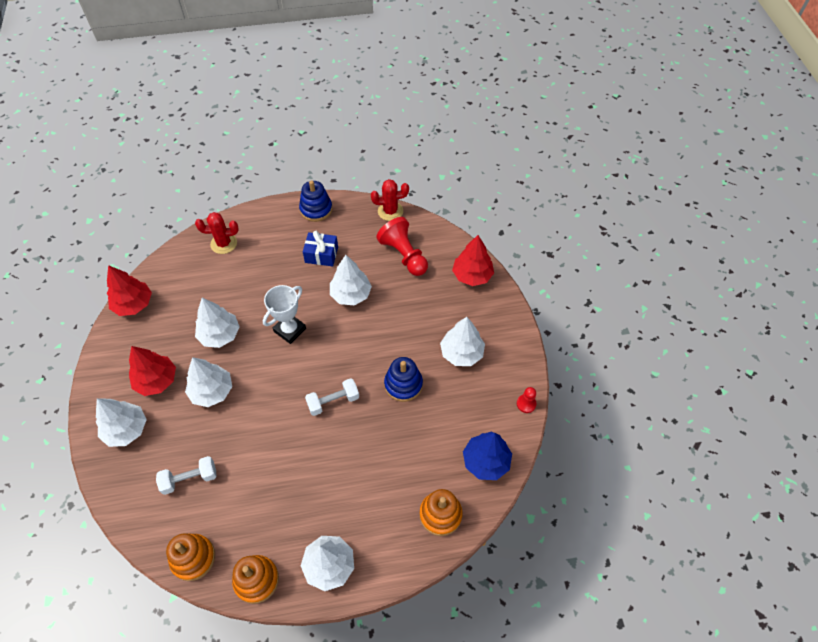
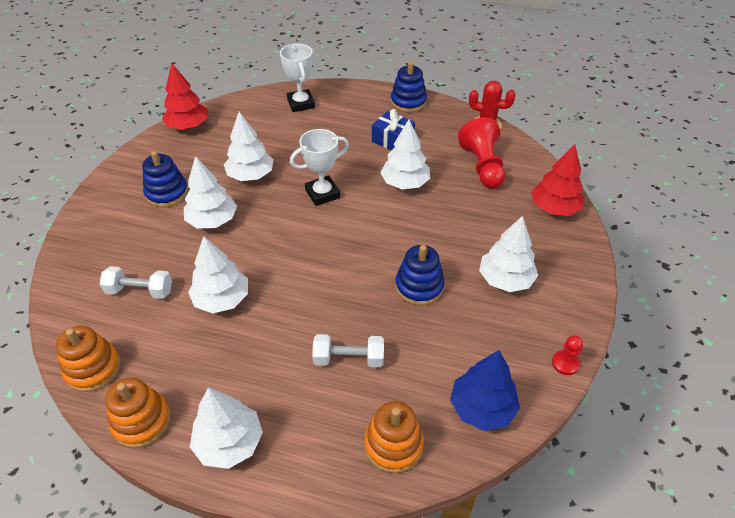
camera: 25 degrees right, 10 degrees down
white tree [96,398,147,447] -> white tree moved to [188,236,248,314]
red tree [129,346,176,396] -> blue stacking toy [142,151,188,208]
red cactus [195,212,239,254] -> white trophy [280,44,315,112]
white dumbbell [305,378,359,416] -> white dumbbell moved to [312,334,384,367]

